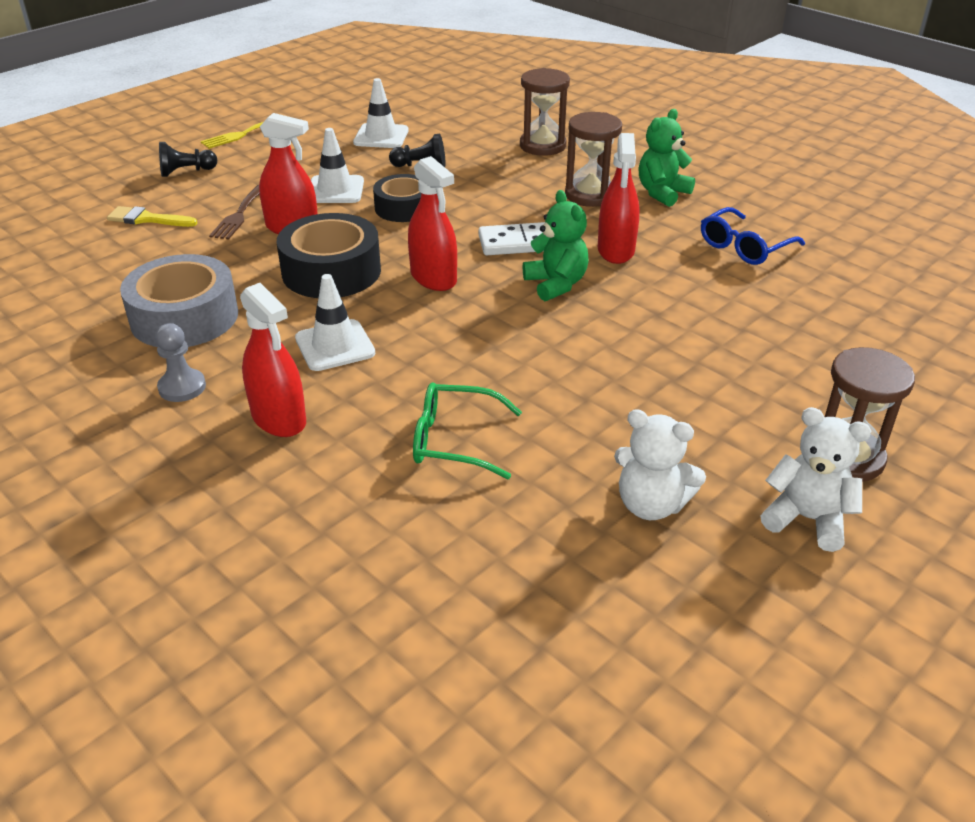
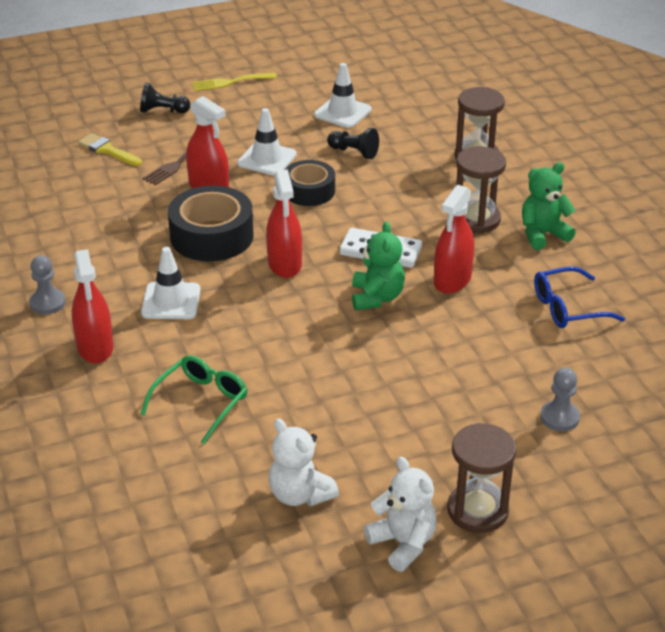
camera: 25 degrees right, 0 degrees up
grey tape [120,254,238,347] -> none
green glasses [413,382,522,479] -> green glasses turned 90 degrees clockwise [141,355,247,444]
none -> grey pawn [540,368,580,431]

